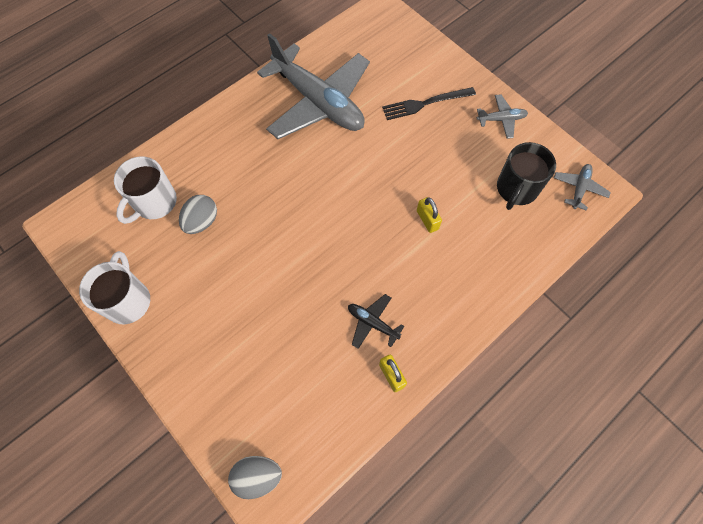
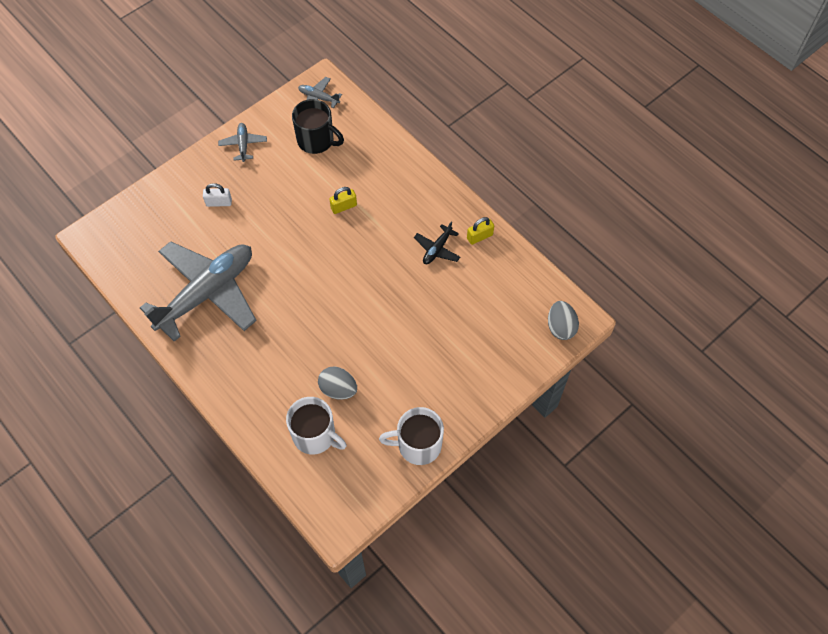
camera: 90 degrees left, 5 degrees down
black fork [382,87,476,120] -> white padlock [203,183,232,207]

